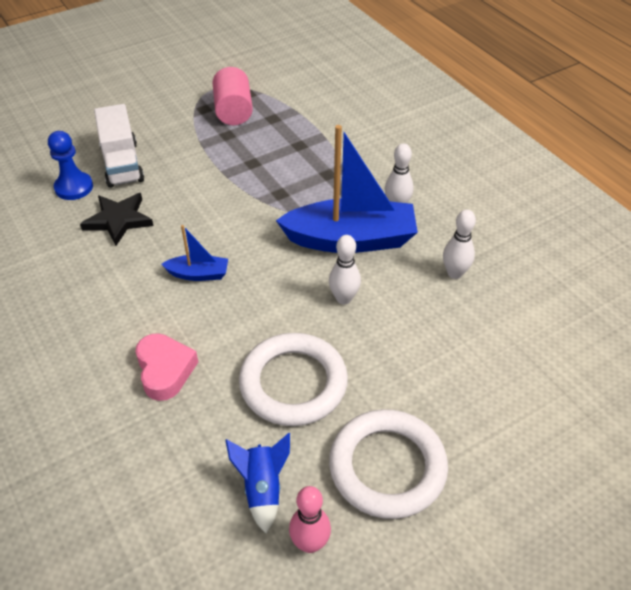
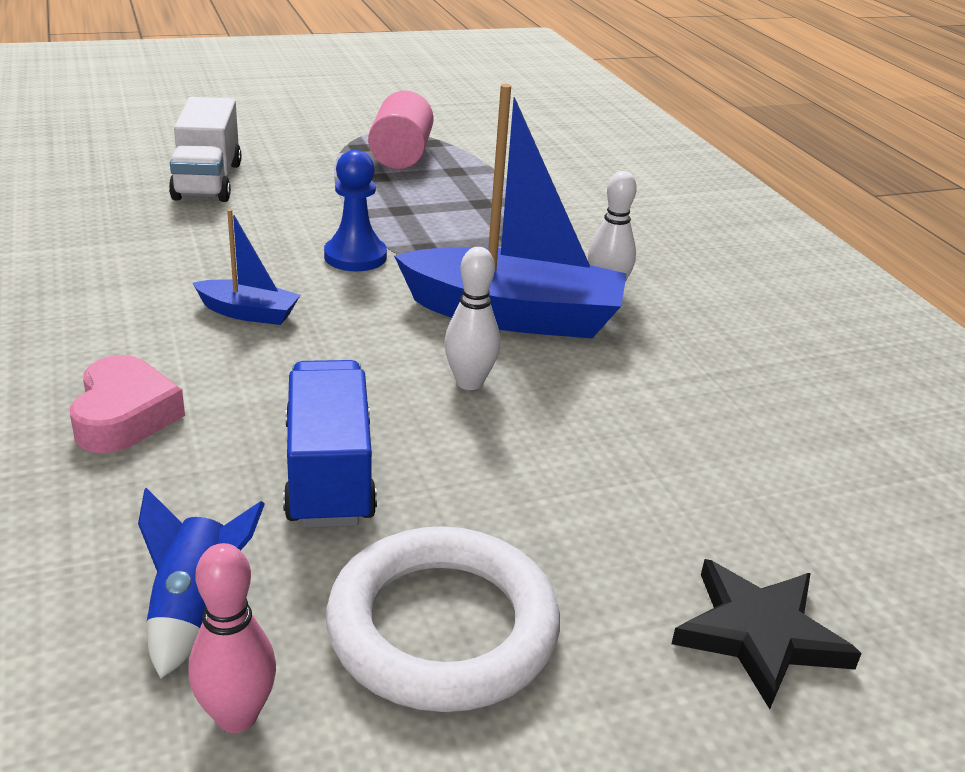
camera: 10 degrees right, 15 degrees down
blue pawn [48,131,93,200] -> blue pawn moved to [324,150,387,271]
black star [80,193,154,246] -> black star moved to [671,559,862,709]
white ring [239,333,348,426] -> blue truck [283,360,377,528]
white bowling pin [443,210,476,279] -> none

